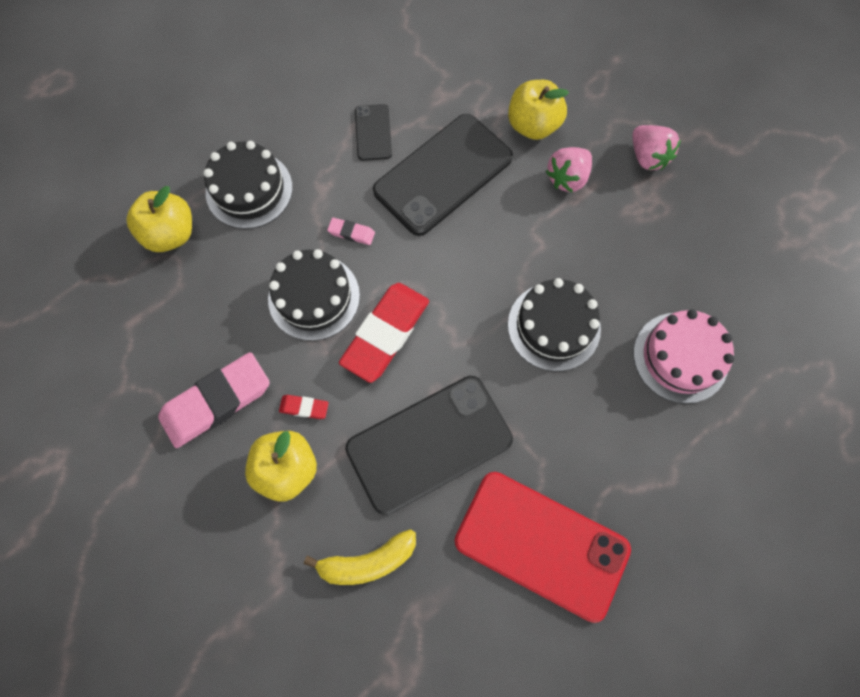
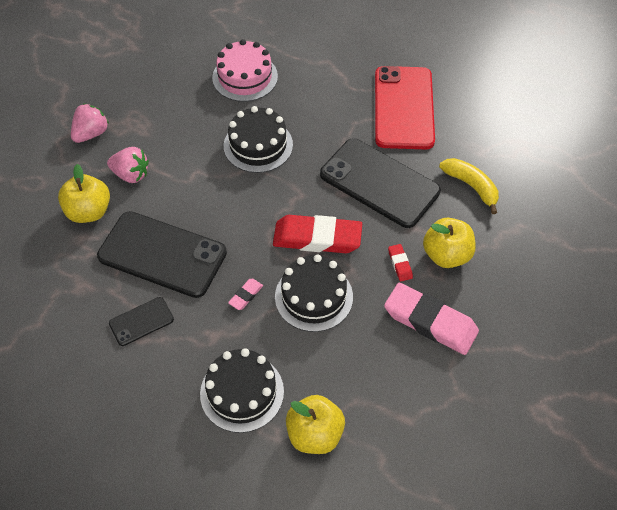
camera: 115 degrees left, 15 degrees down
pink eraser [327,218,375,245] -> pink eraser turned 45 degrees clockwise [228,279,263,310]

